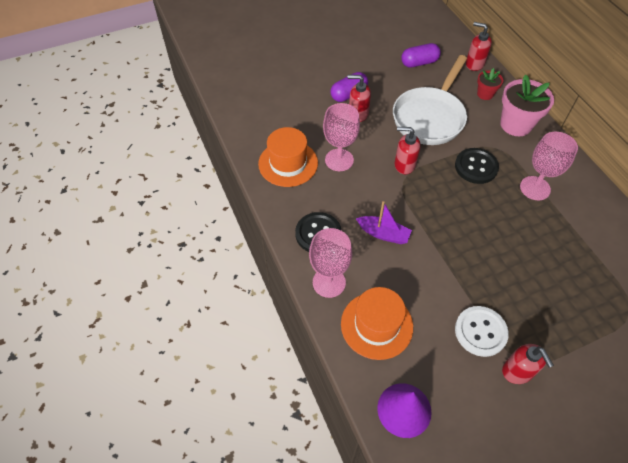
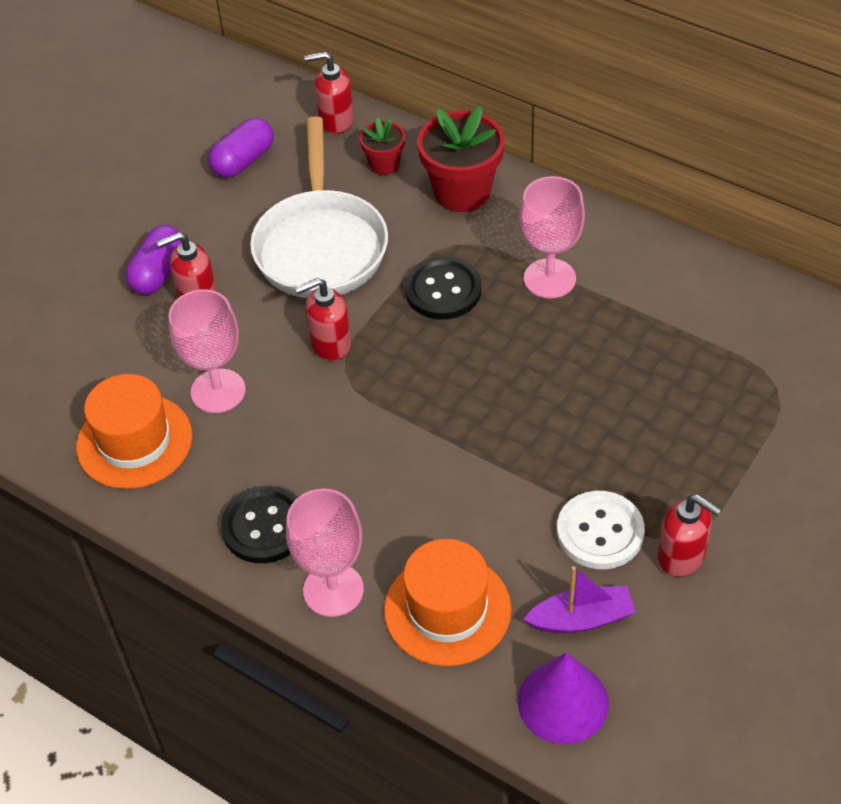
camera: 30 degrees left, 5 degrees down
purple boat [356,201,412,244] -> purple boat moved to [523,566,636,633]
pink flower pot [500,75,554,136] -> red flower pot [417,106,505,212]

